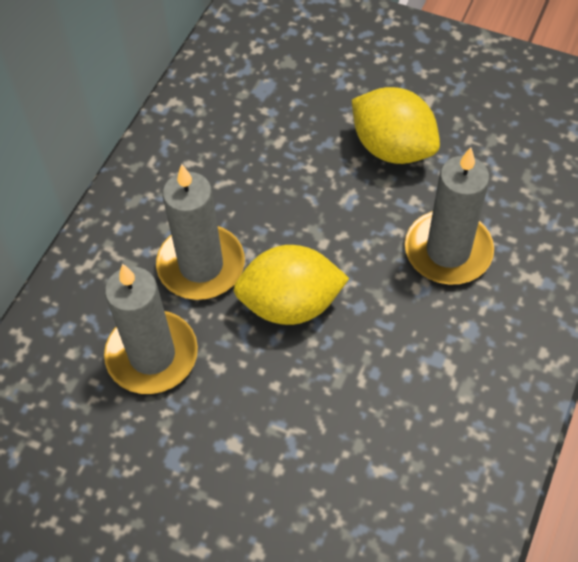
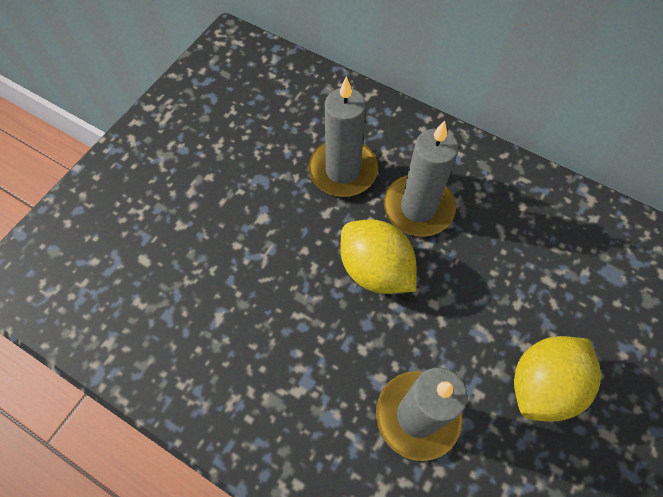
camera: 95 degrees right, 5 degrees up
yellow lemon [233,245,349,325] -> yellow lemon turned 45 degrees counterclockwise [340,219,417,294]

